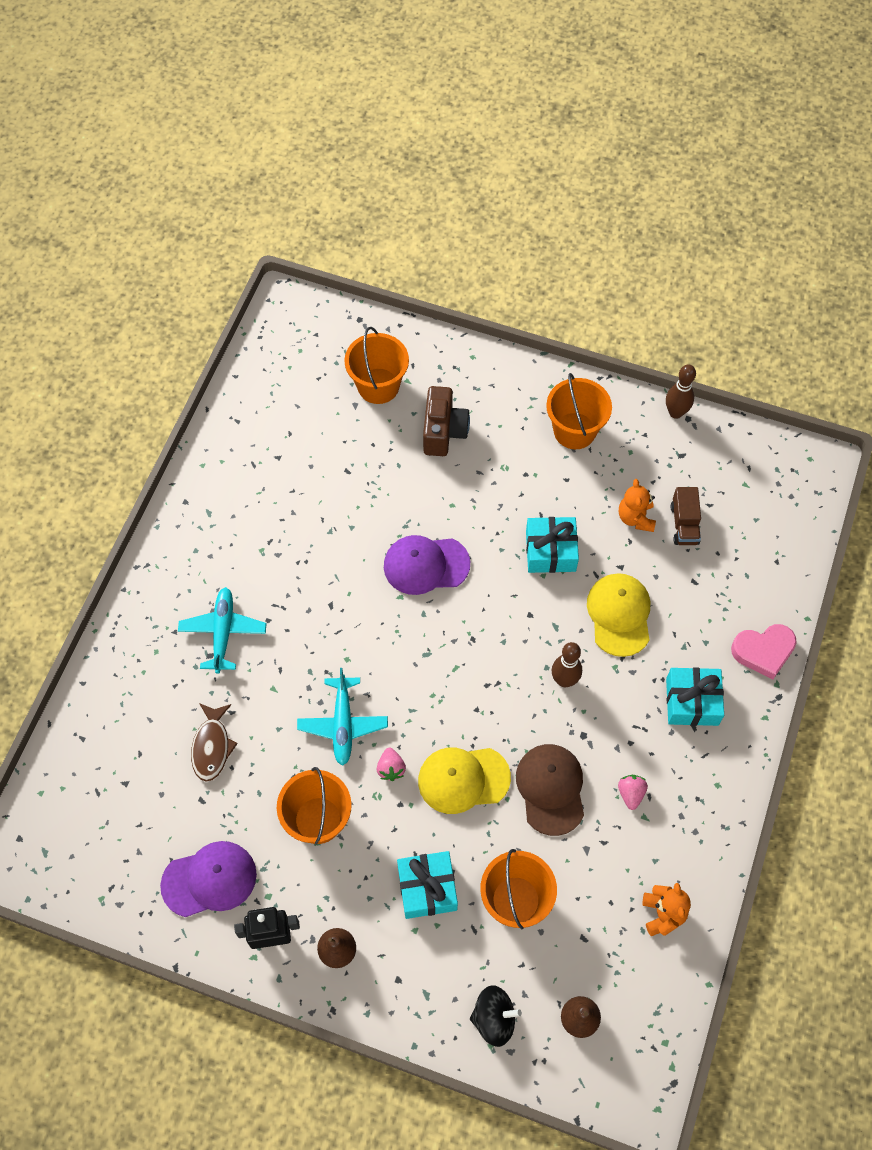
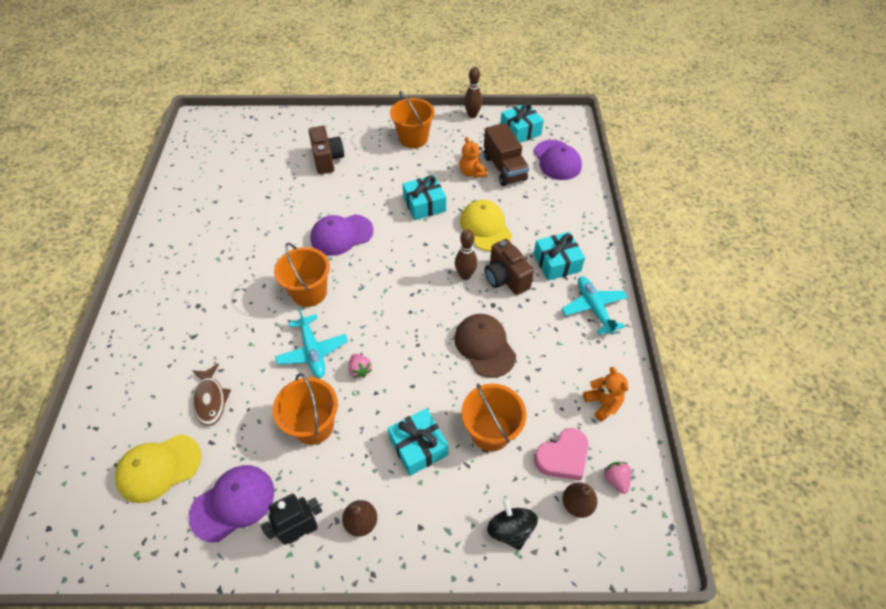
camera: 20 degrees left, 10 degrees down
turquoise plane [178,587,267,673] -> turquoise plane moved to [562,277,628,335]
orange bucket [344,327,409,404] -> orange bucket moved to [274,243,330,307]
yellow cap [418,748,511,814] -> yellow cap moved to [115,434,202,503]
black spinning top [470,985,522,1047] -> black spinning top turned 90 degrees counterclockwise [487,498,538,550]
pink strawberry [618,775,648,810] -> pink strawberry moved to [604,462,631,494]
brown truck [671,487,701,545] -> brown truck [484,123,529,186], size x1.57
pink heart [731,624,797,680] -> pink heart moved to [534,428,589,481]
none -> brown camera [485,239,534,295]
none -> turquoise gift [500,102,544,143]
none -> purple cap [534,140,582,180]

